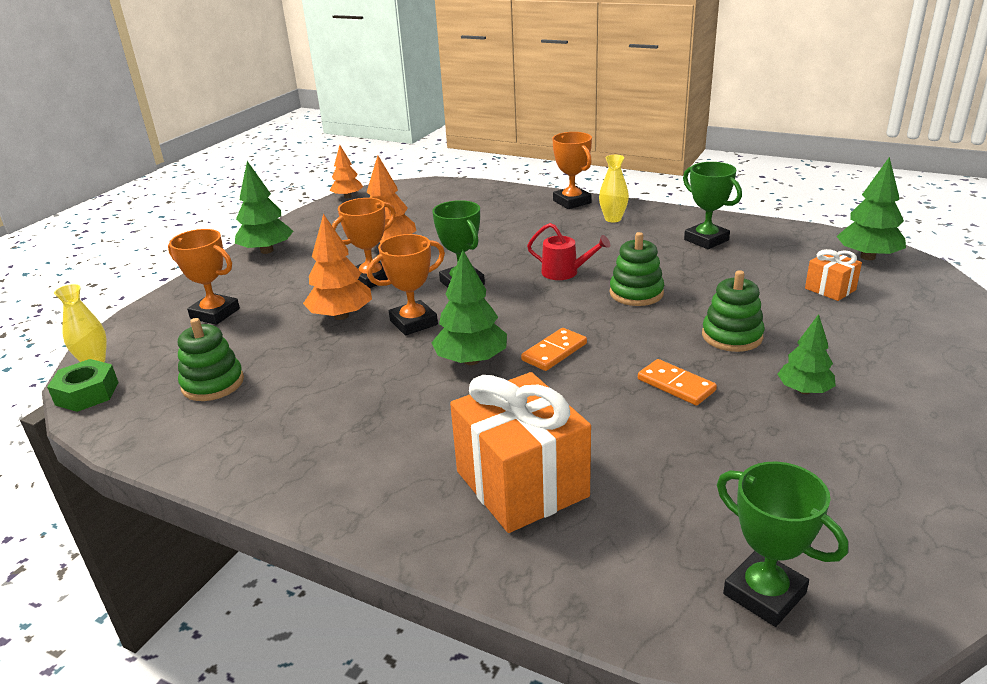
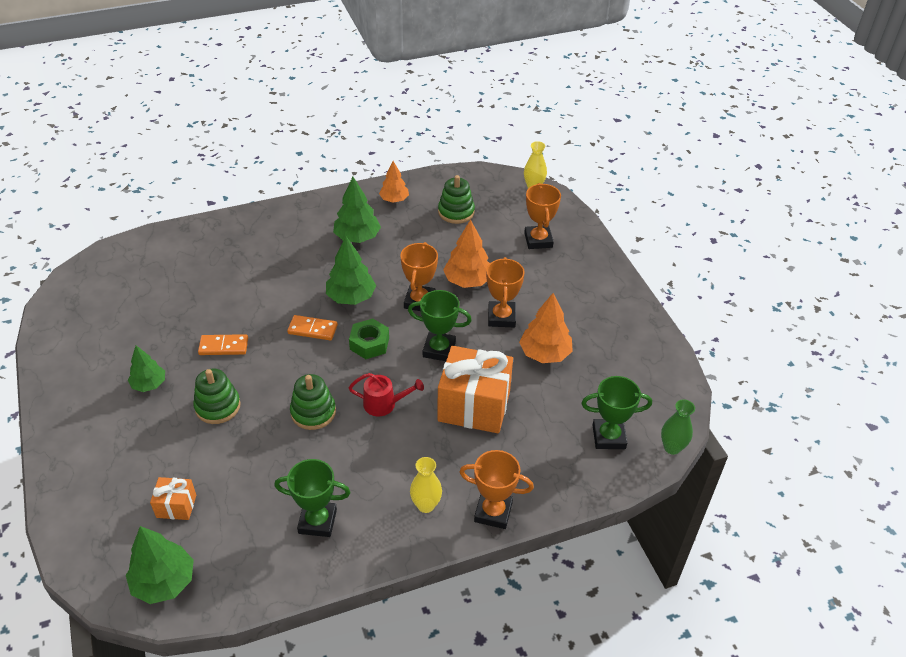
camera: 130 degrees right, 15 degrees up
green nut [47,359,119,412] -> green nut moved to [349,318,389,359]
orange trophy [168,229,240,325] -> orange trophy turned 75 degrees counterclockwise [524,183,561,249]
green tree [235,161,293,254] -> green tree moved to [333,177,381,243]
orange tree [330,145,363,198] -> orange tree moved to [379,161,409,203]
orange gift [450,372,591,533] -> orange gift moved to [437,346,513,433]
orange domino [521,328,587,371] -> orange domino turned 75 degrees counterclockwise [287,315,338,341]
red watering can [527,223,610,280] -> red watering can turned 150 degrees counterclockwise [349,373,424,416]
green trophy [717,462,848,627] -> green trophy moved to [582,376,652,449]
none -> green vase [661,399,695,455]

